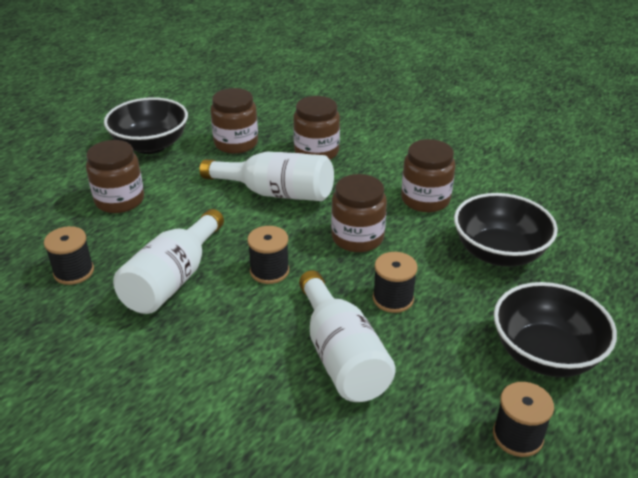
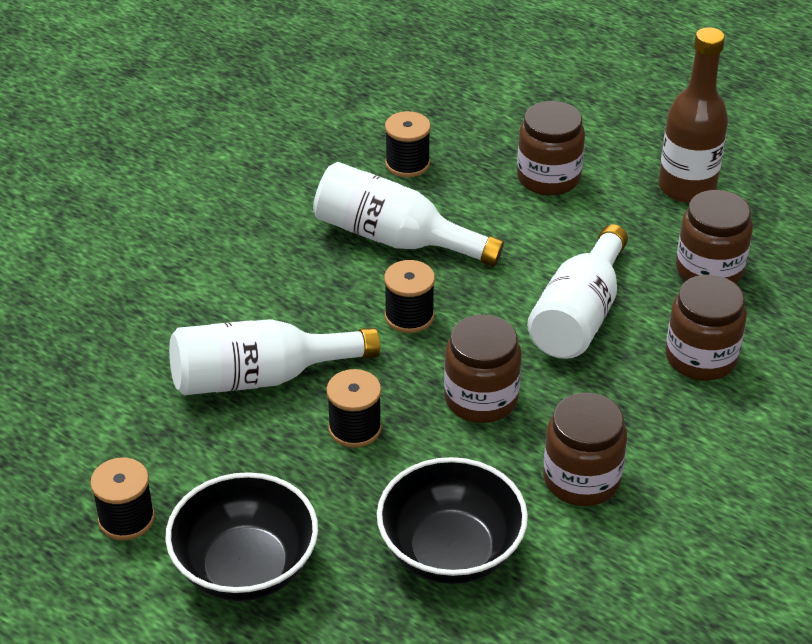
camera: 90 degrees right, 5 degrees up
black bowl [104,97,188,154] -> brown bottle [658,27,728,203]

